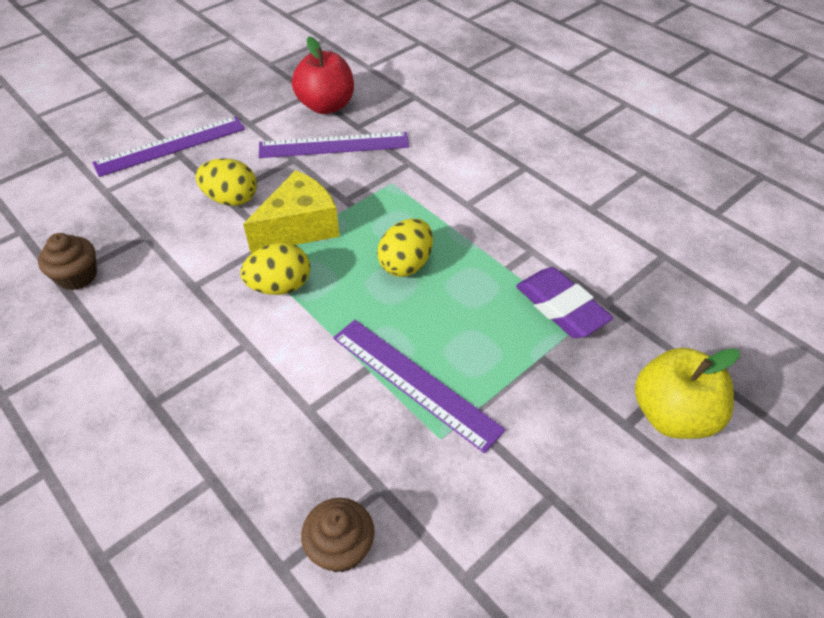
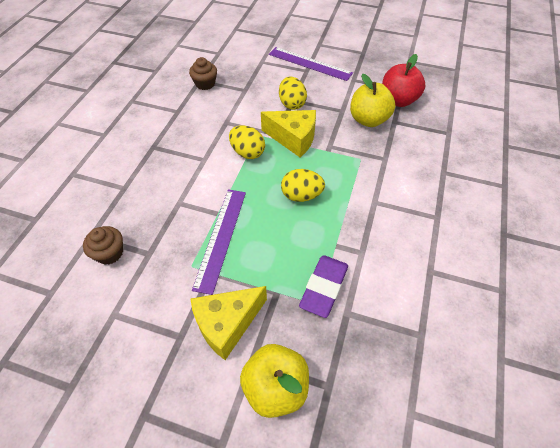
camera: 60 degrees right, 5 degrees up
purple ruler [259,132,409,158] -> yellow apple [350,74,395,127]
none -> yellow cheese [190,286,267,360]

